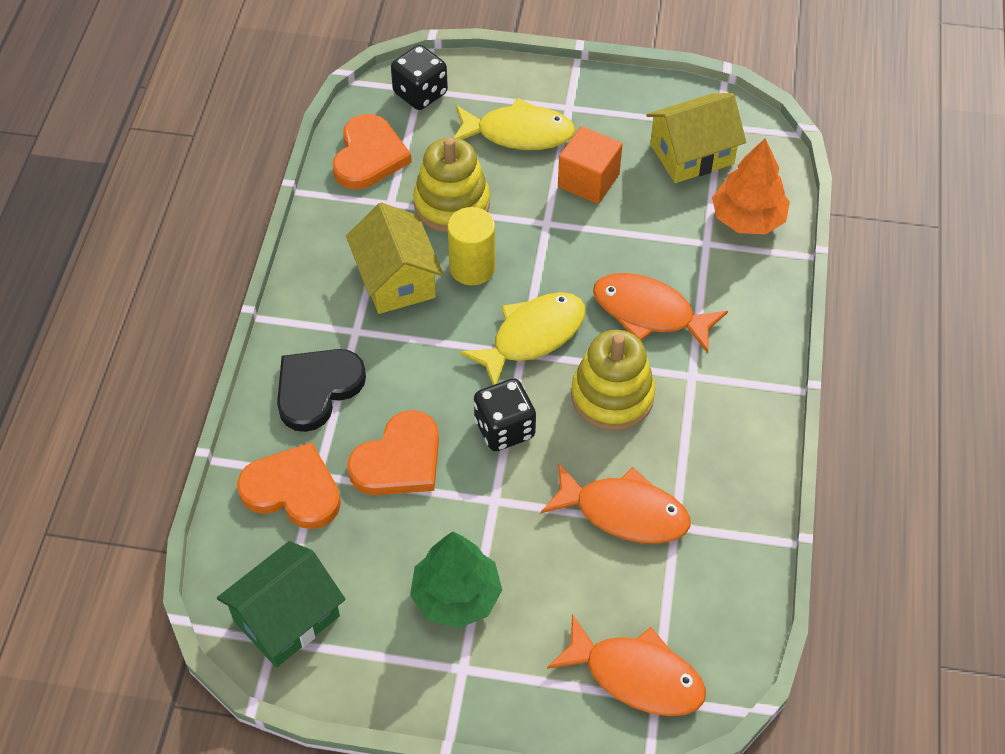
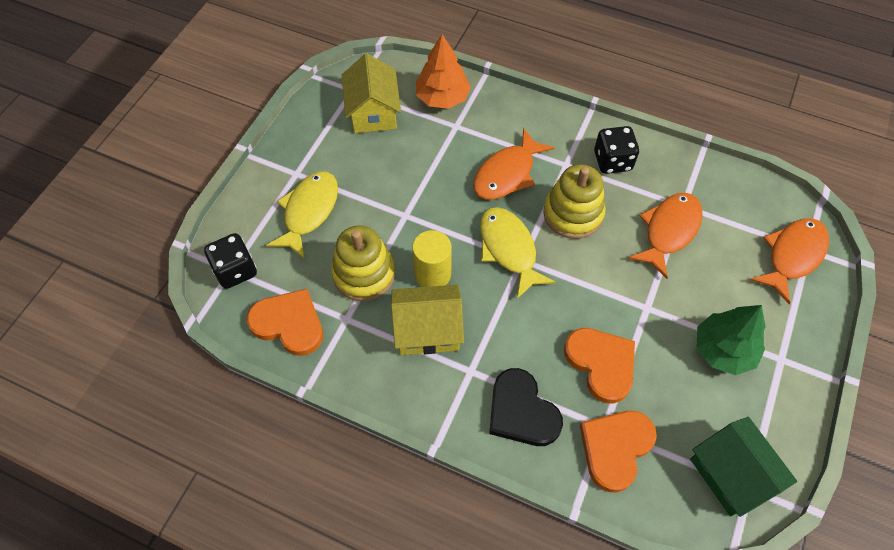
camera: 75 degrees left, 5 degrees up
black dice [474,379,536,451] -> black dice moved to [594,126,639,174]
orange cube [558,126,623,204] -> none

